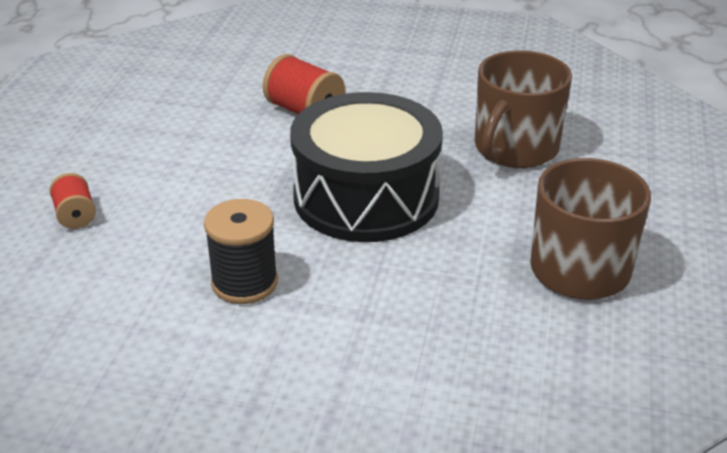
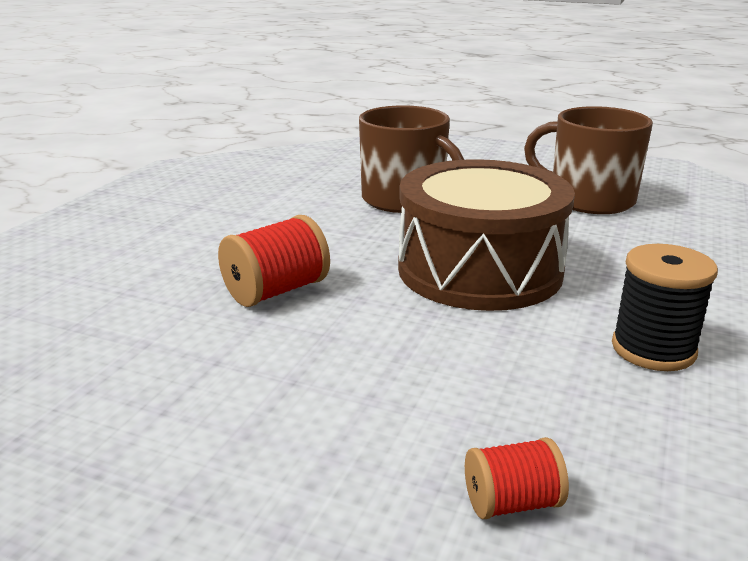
camera: 80 degrees left, 10 degrees down
black drum [290,92,443,242] -> brown drum [398,159,575,311]

